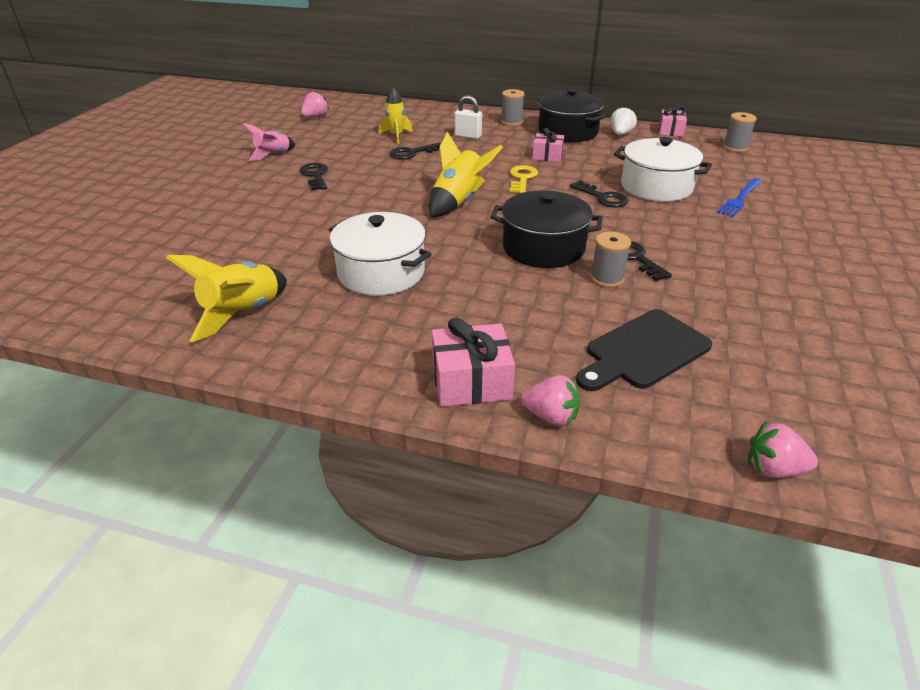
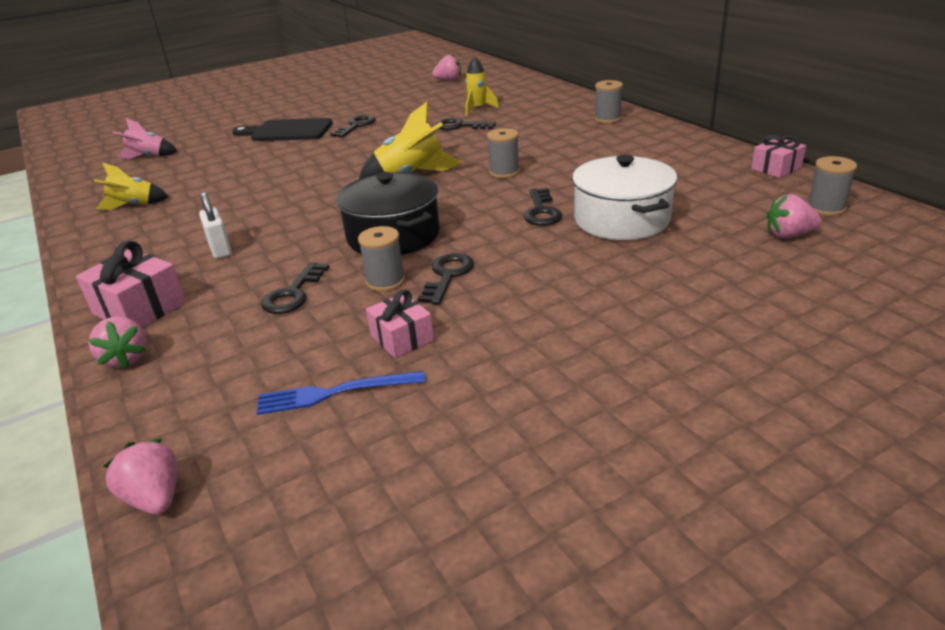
camera: 45 degrees right, 5 degrees down
yellow rocket [166,255,287,342] -> yellow rocket [94,163,169,210], size x0.65
pink rocket [243,123,295,161] -> pink rocket moved to [113,118,178,159]
white pot [329,212,431,296] -> none
white padlock [454,95,482,139] -> white padlock moved to [199,192,232,259]
yellow key [510,165,538,193] -> grey spool [487,128,520,178]
pink gift [532,128,564,162] -> pink gift moved to [366,290,434,358]
black pot [537,88,606,142] -> none
black cutting board [576,309,712,391] -> black cutting board moved to [232,118,332,141]
white strawberry [610,106,637,135] -> none
blue fork [717,178,762,217] -> blue fork moved to [257,371,425,415]
none -> black key [261,262,330,314]
none -> pink strawberry [767,194,822,238]

